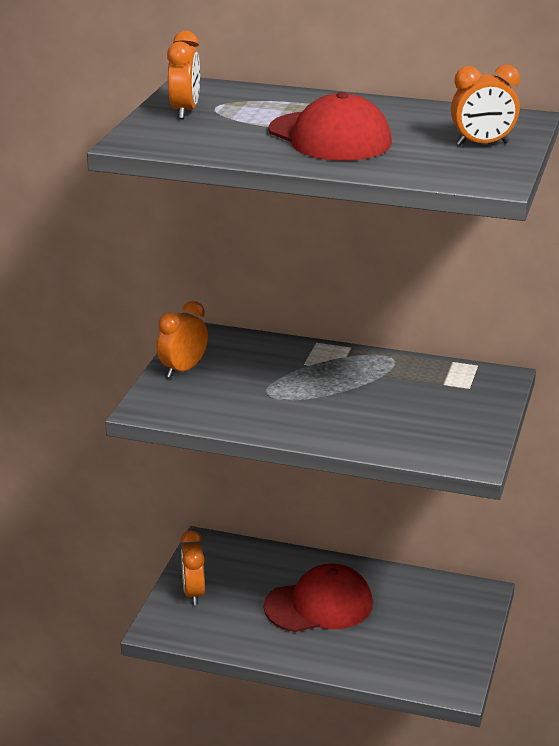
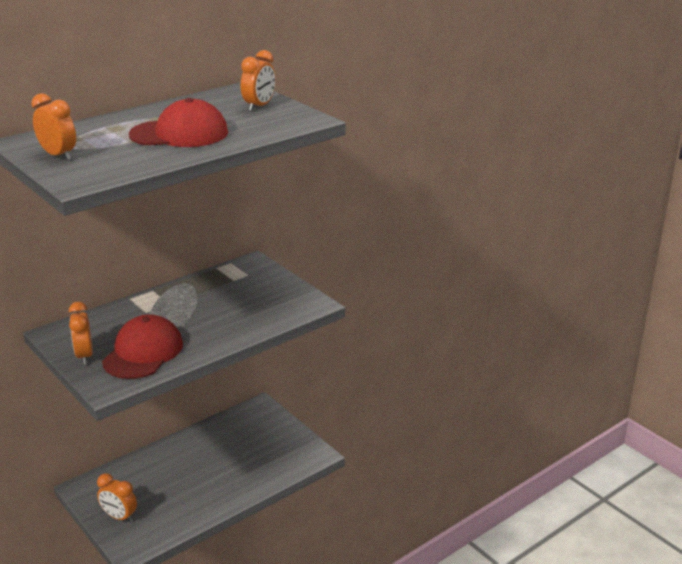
camera: 55 degrees left, 0 degrees up
red cap [264,563,373,632] -> red cap moved to [102,314,183,379]

